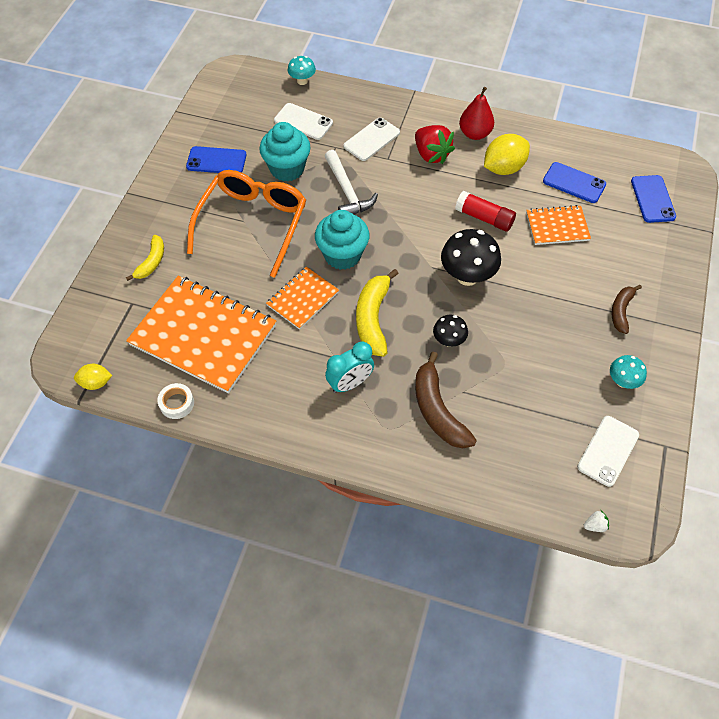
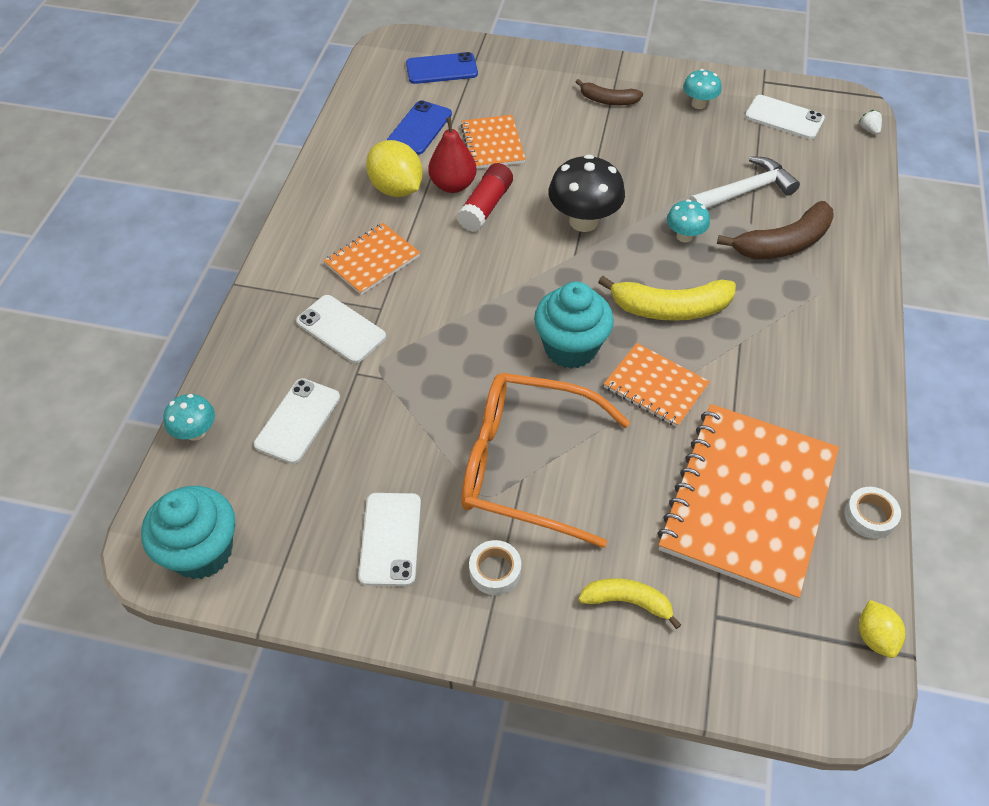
camera: 95 degrees left, 5 degrees down
blue phone [186,146,247,173] -> white phone [358,493,421,586]
turquoise cupcake [259,122,311,182] -> turquoise cupcake moved to [141,486,235,579]
white hammer [324,150,378,215] -> white hammer moved to [689,156,800,209]
turquoise clock [325,342,374,393] -> none
red strawberry [415,125,455,164] -> orange notebook [324,223,420,295]
black mushroom [433,314,468,347] -> turquoise mushroom [667,199,710,243]
red pear [459,87,494,140] -> red pear moved to [428,117,477,193]
none -> white tape [469,540,521,595]

